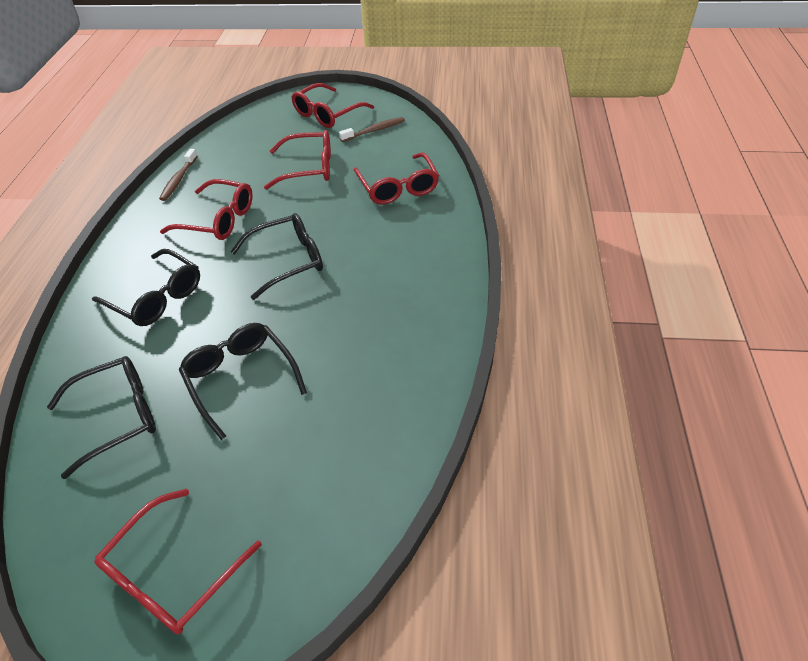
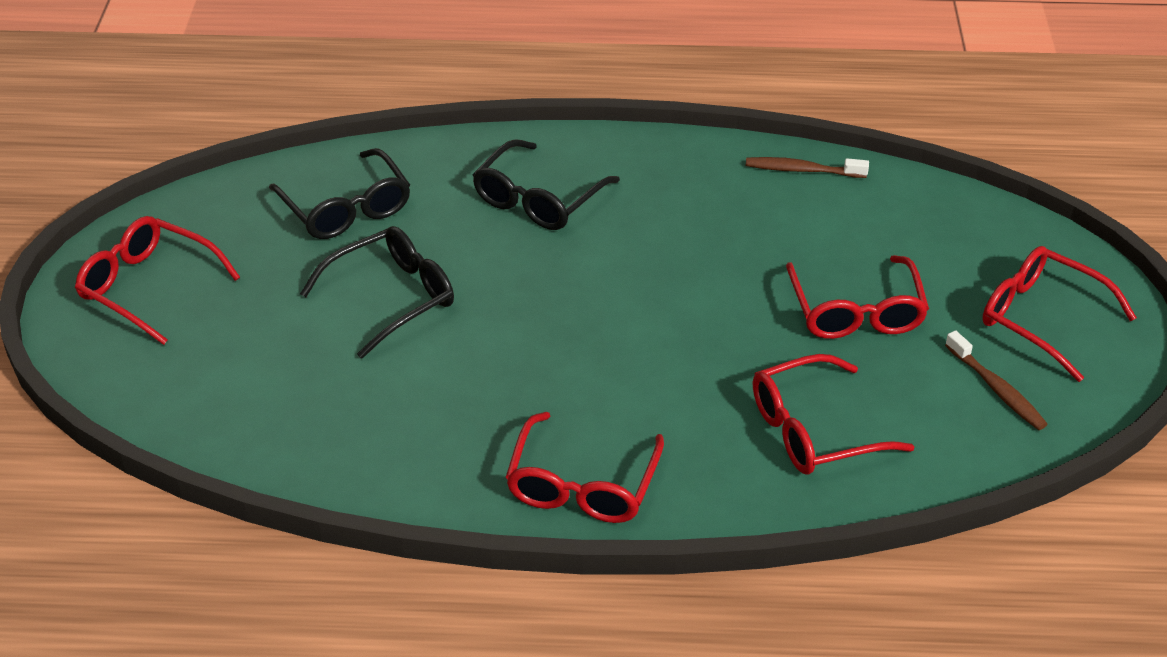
camera: 85 degrees right, 5 degrees down
red glasses [160,179,253,240] -> red glasses moved to [506,412,664,523]
black glasses [231,213,323,300] -> none

